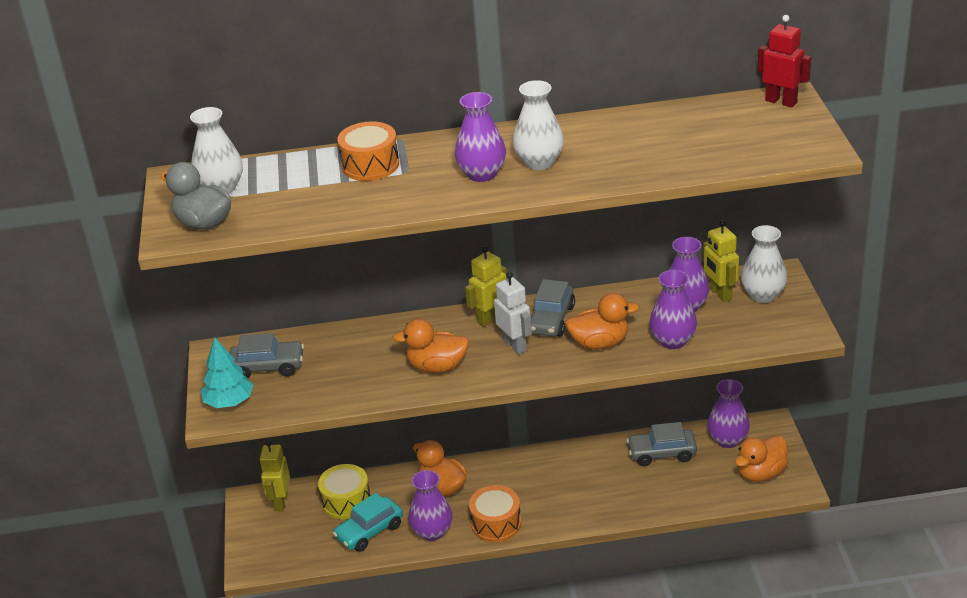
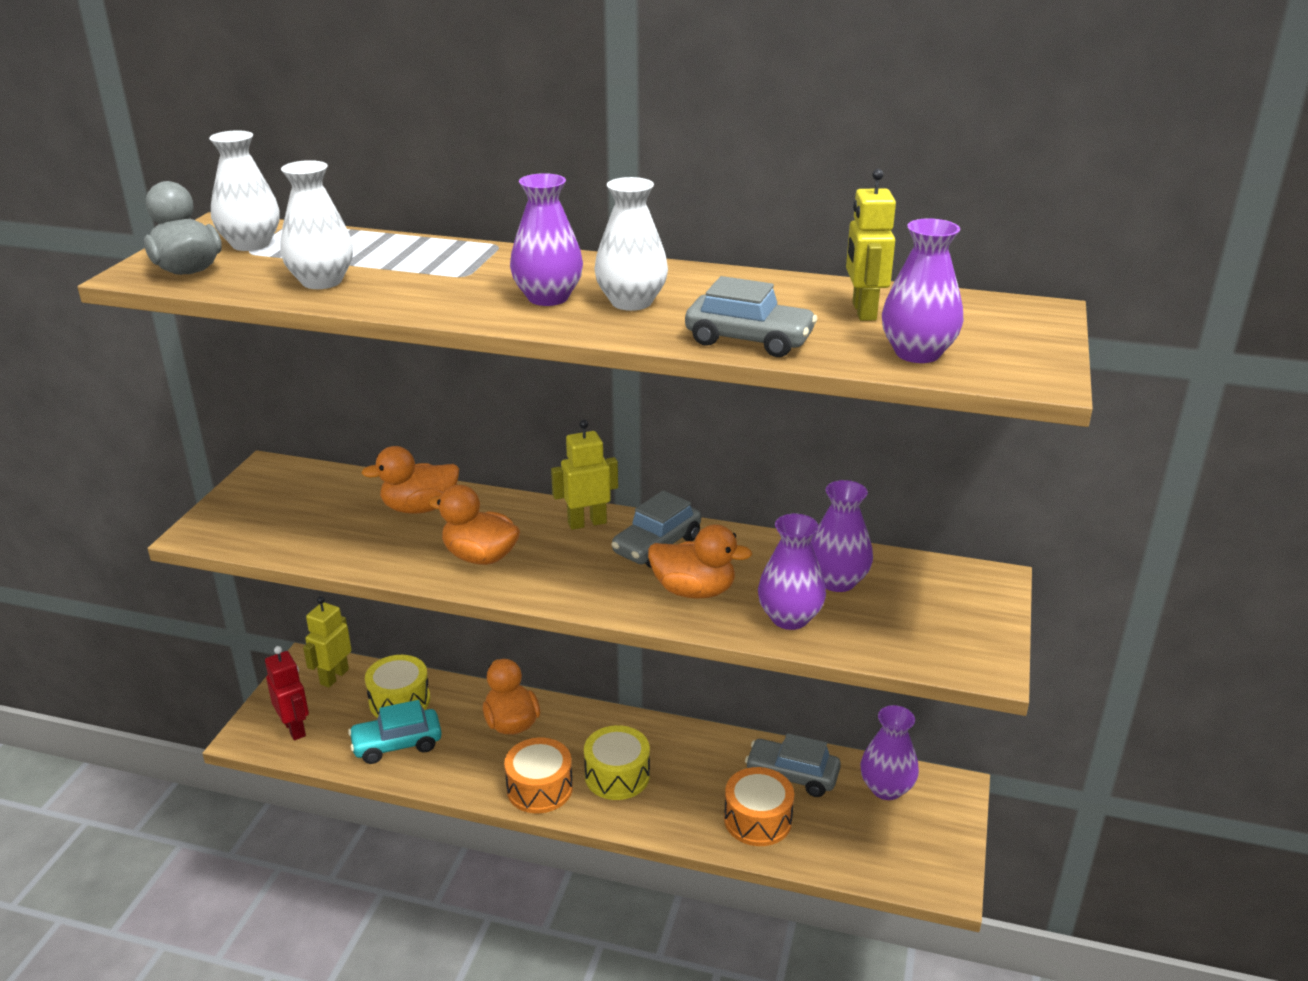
camera: 20 degrees right, 5 degrees down
turquoise tree [201,337,254,408] -> none
grey car [229,333,304,378] -> grey car moved to [685,276,817,357]
orange drum [337,121,399,181] -> orange drum moved to [724,767,794,846]
purple vase [409,470,453,541] -> purple vase moved to [882,218,963,363]
white robot [494,272,532,355] -> none
yellow robot [703,220,739,302] -> yellow robot moved to [846,169,896,321]
orange duck [735,436,788,482] -> orange duck moved to [361,446,459,514]
white vase [741,225,787,303] -> white vase moved to [280,160,353,289]
red robot [758,15,812,107] -> red robot moved to [265,646,309,740]
none -> yellow drum [584,725,650,800]

